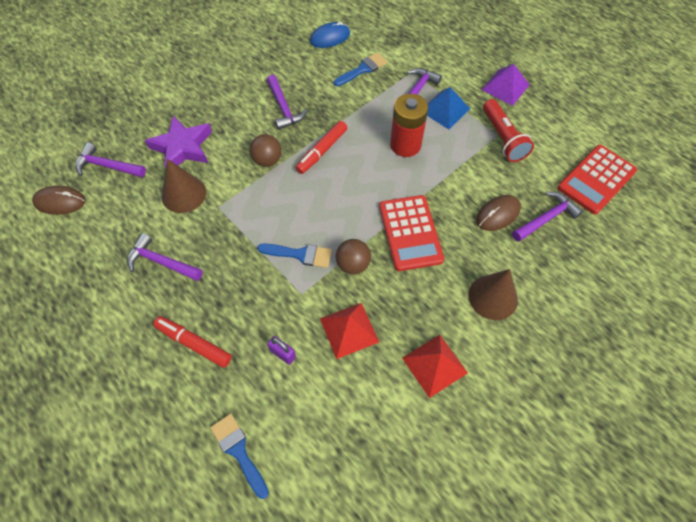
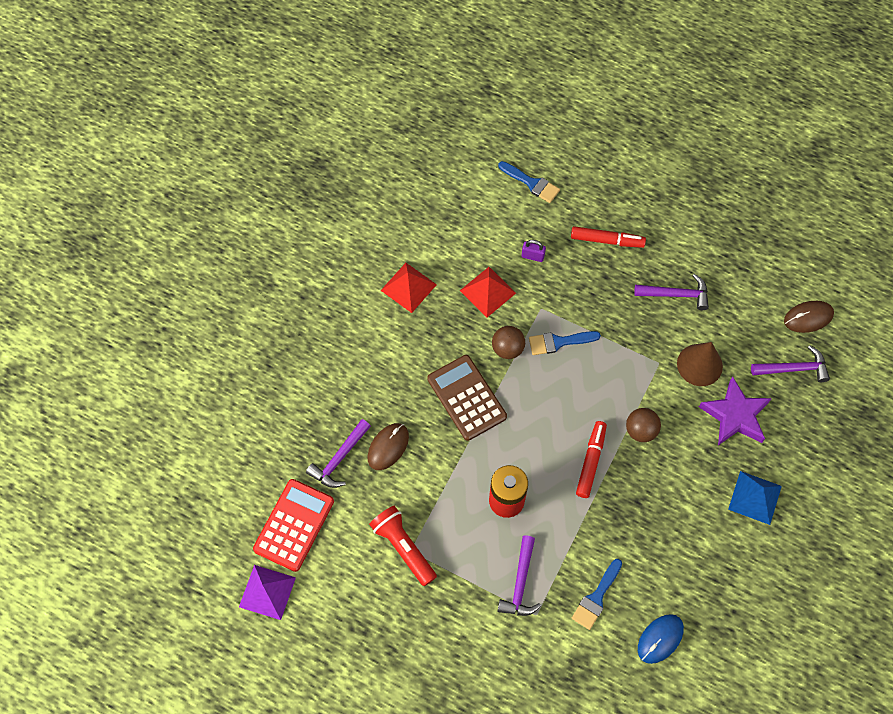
camera: 160 degrees right, 5 degrees up
purple hammer [267,75,307,130] -> none
red calculator [379,195,444,271] -> brown calculator [427,355,507,441]
blue pyramid [427,87,470,129] -> blue pyramid moved to [728,471,782,525]
brown cone [468,269,518,320] -> none
purple pyramid [481,64,530,106] -> purple pyramid moved to [239,565,296,620]

